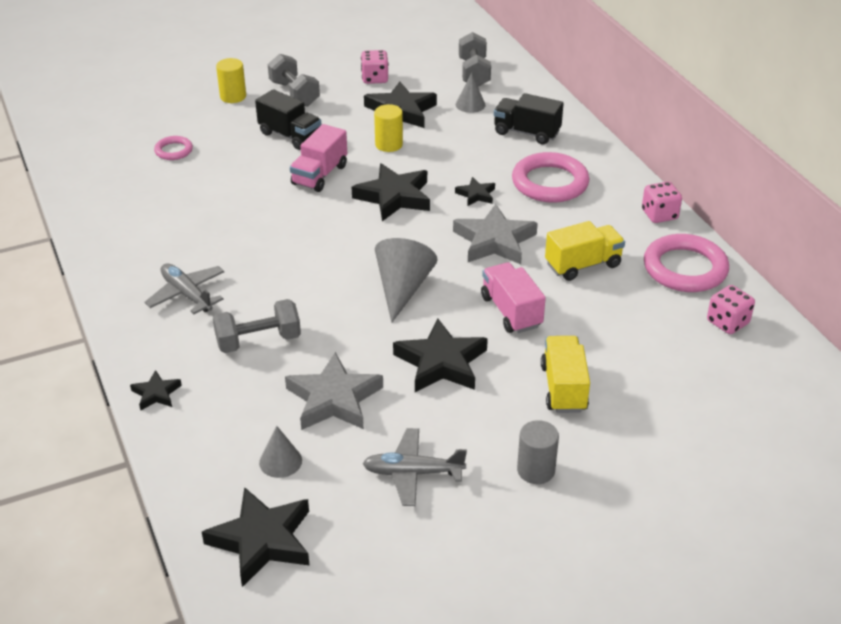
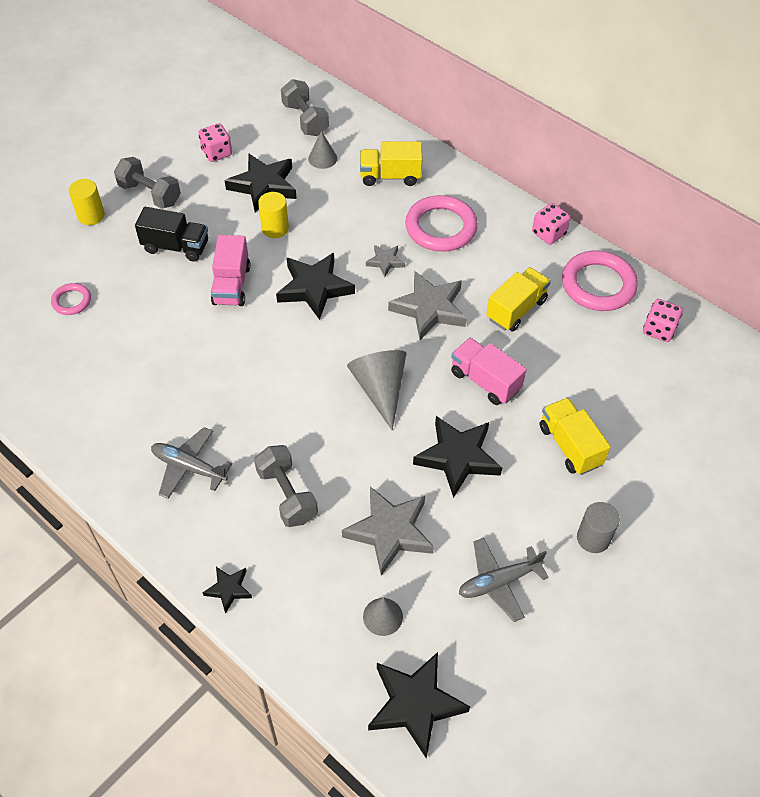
camera: 25 degrees left, 15 degrees up
grey dumbbell [213,299,301,353] -> grey dumbbell turned 75 degrees counterclockwise [254,445,318,527]
black star [455,177,495,206] -> grey star [366,245,405,277]
black truck [494,93,564,144] -> yellow truck [360,142,423,186]

